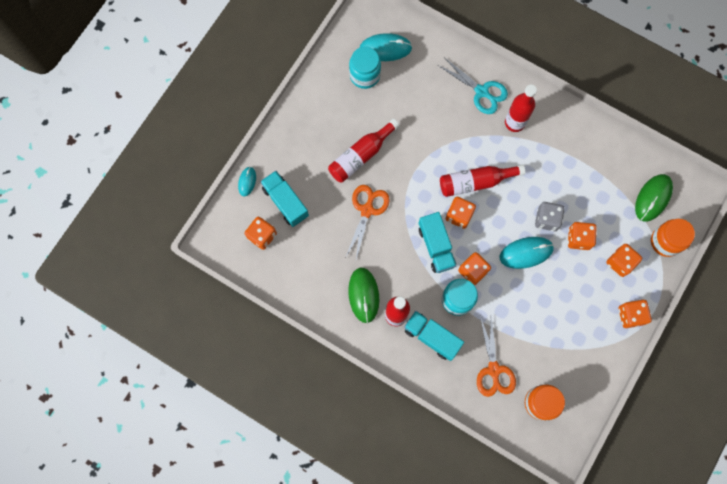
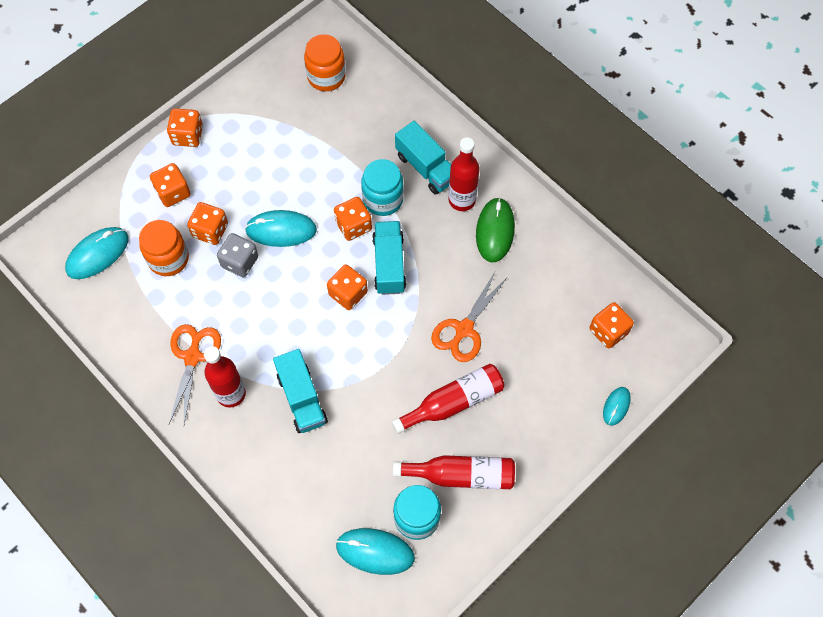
camera: 165 degrees left, 10 degrees down
turquoise truck [260,171,309,227] -> turquoise truck moved to [273,349,328,433]
turquoise scissors [438,58,508,114] -> none
red bottle [440,164,525,197] -> red bottle moved to [393,455,515,489]
orange scissors [477,316,516,397] -> orange scissors moved to [169,324,221,424]
green mouse [635,174,673,222] -> turquoise mouse [65,227,128,279]
orange jar [651,219,695,257] -> orange jar moved to [139,220,189,276]

